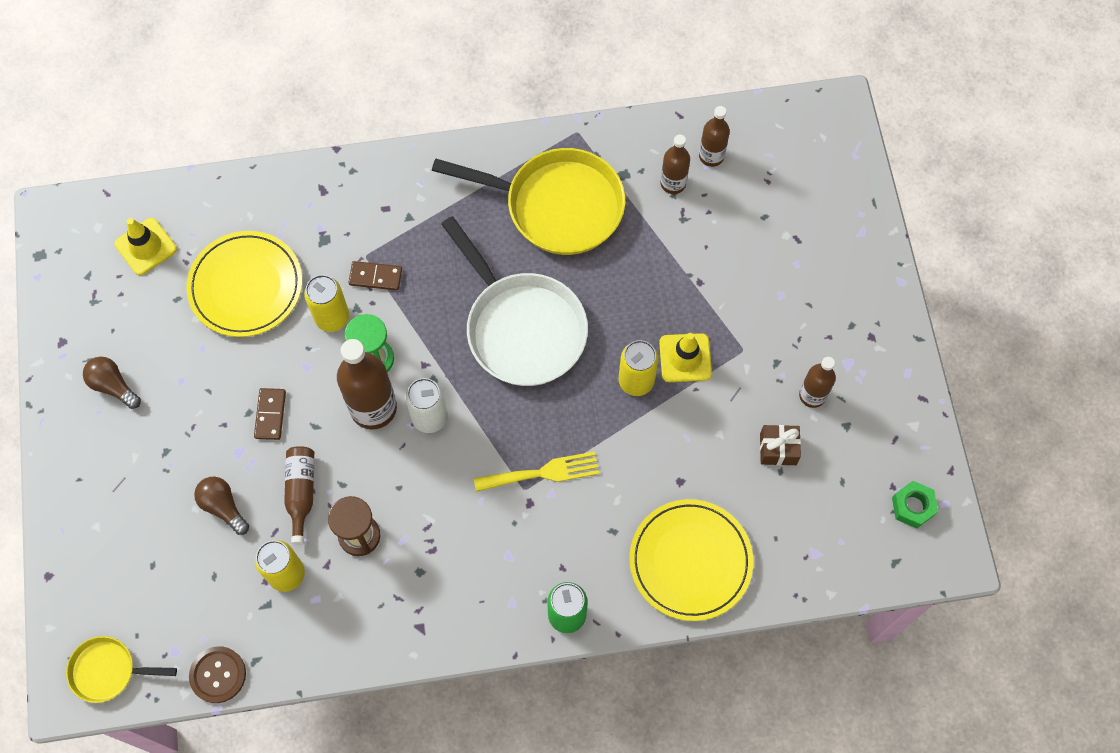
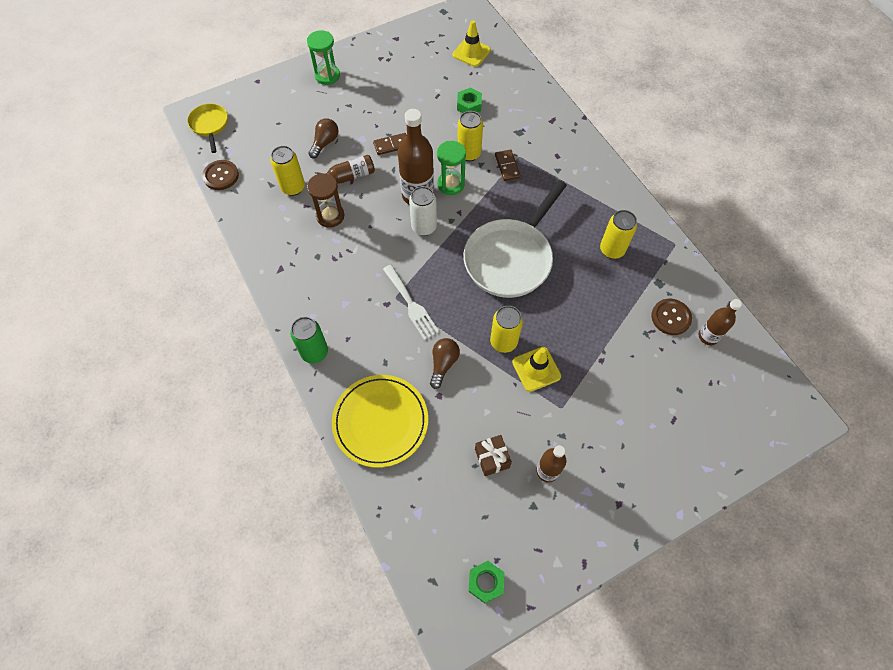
camera: 70 degrees right, 5 degrees down
brown light bulb [83,357,141,409] -> brown light bulb moved to [430,338,460,389]
yellow plate [186,231,302,337] -> green nut [457,88,482,113]
yellow pan [432,148,625,255] -> yellow can [600,210,637,259]
yellow fork [474,451,599,492] -> white fork [383,265,439,340]
brown bottle [660,135,690,194] -> brown button [651,299,692,335]
none -> green hourglass [307,30,340,85]

